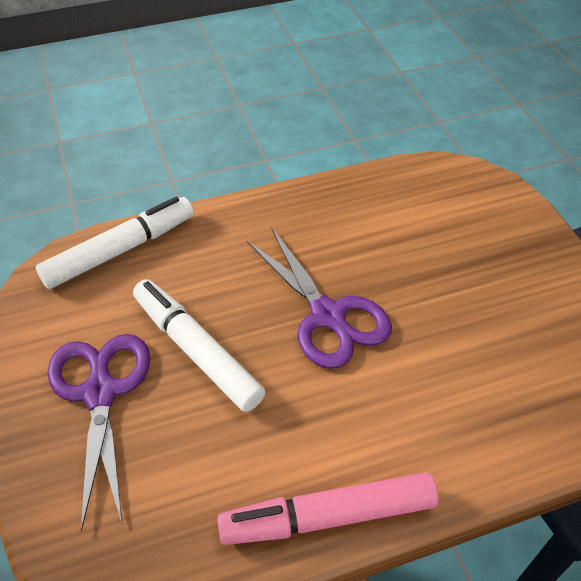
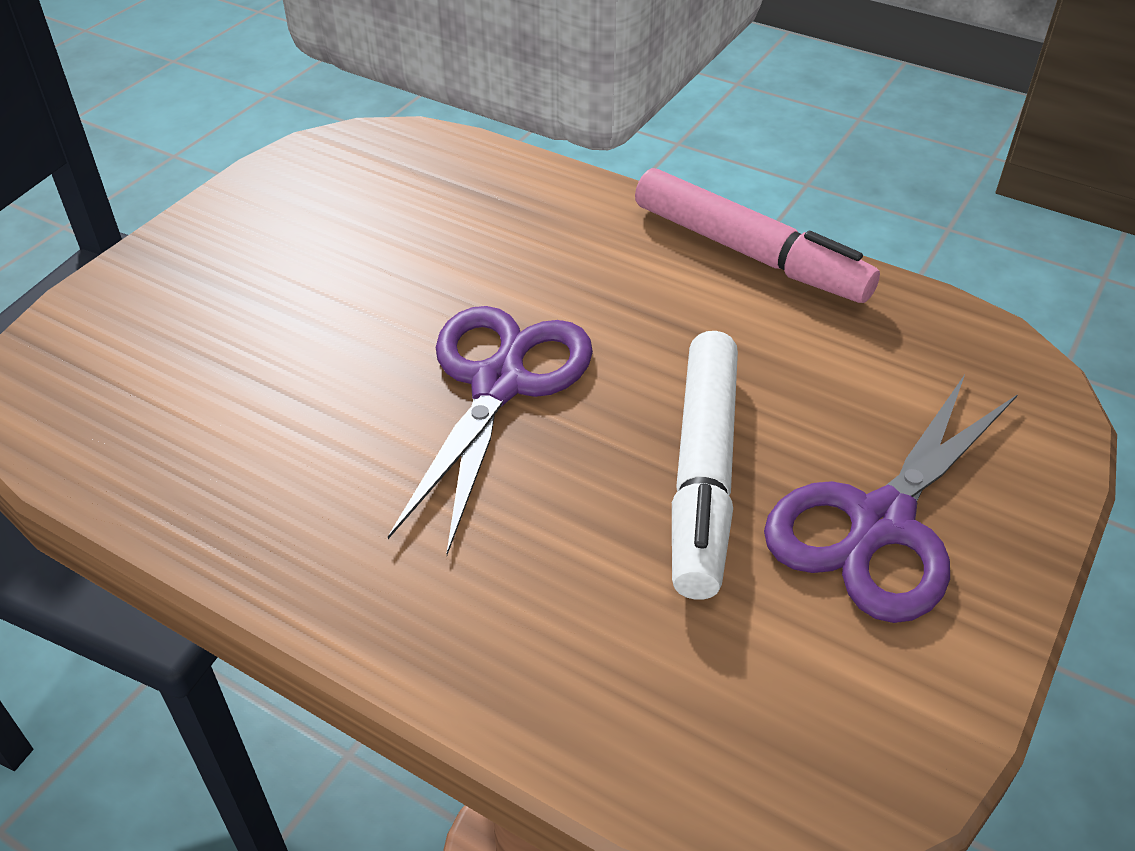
camera: 130 degrees left, 5 degrees down
white marker [36,197,194,289] -> none

